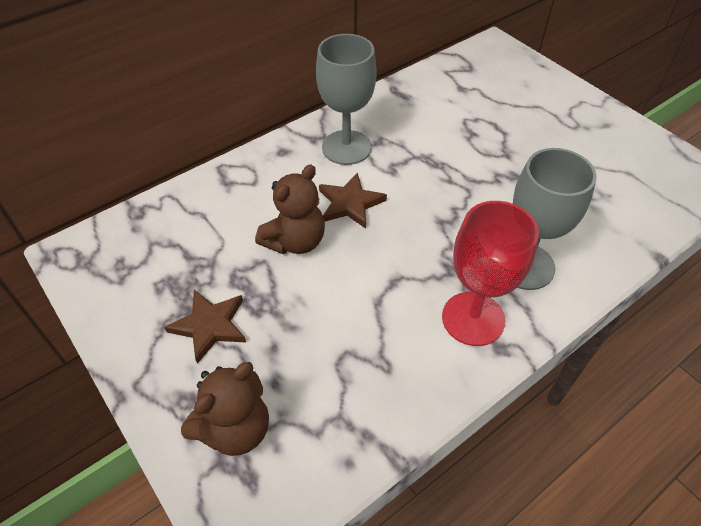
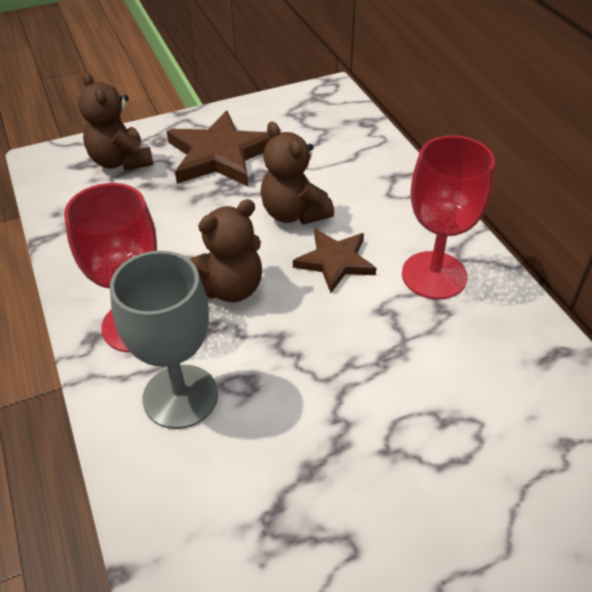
camera: 105 degrees right, 5 degrees down
brown star [164,290,246,364] -> brown star [167,110,271,186], size x1.59
grey goblet [316,34,377,165] -> red goblet [402,135,495,299]
none -> brown teddy bear [189,199,262,302]

